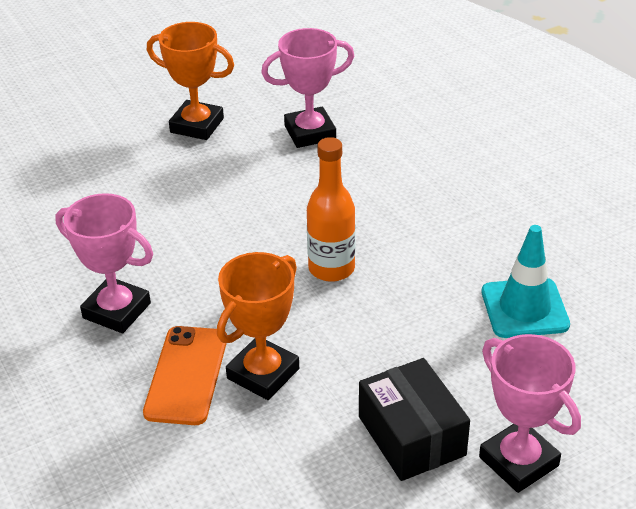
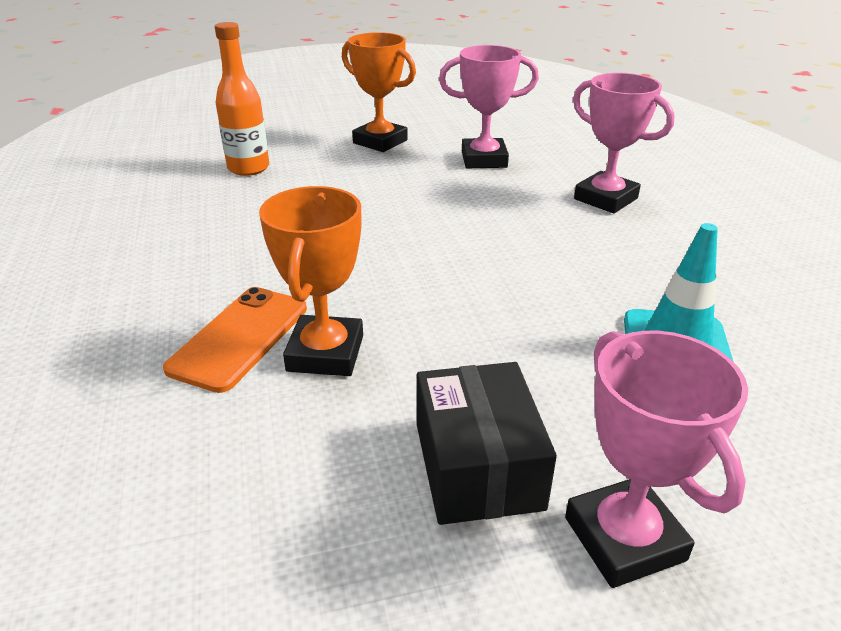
camera: 15 degrees right, 5 degrees down
pink trophy [55,193,153,333] -> pink trophy moved to [573,73,675,213]
orange trophy [217,252,299,400] -> orange trophy turned 45 degrees counterclockwise [259,186,363,376]
orange bottle [307,137,355,282] -> orange bottle moved to [215,22,269,176]

